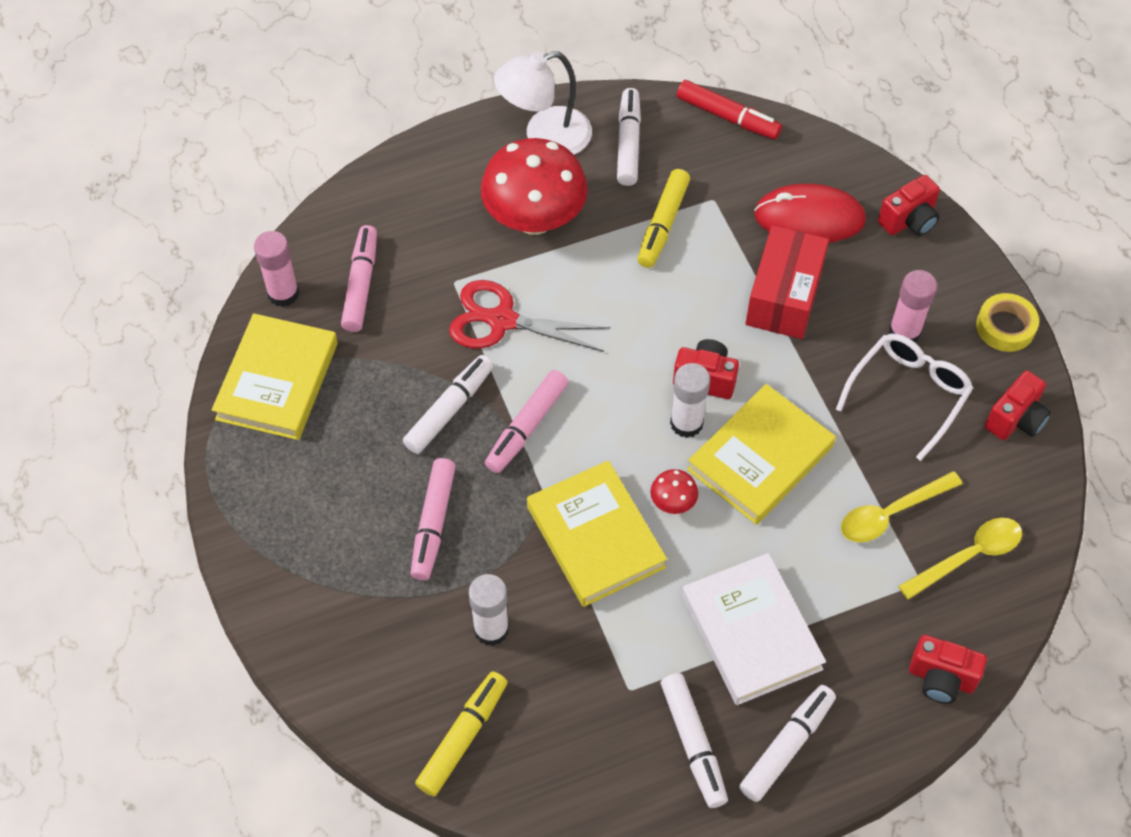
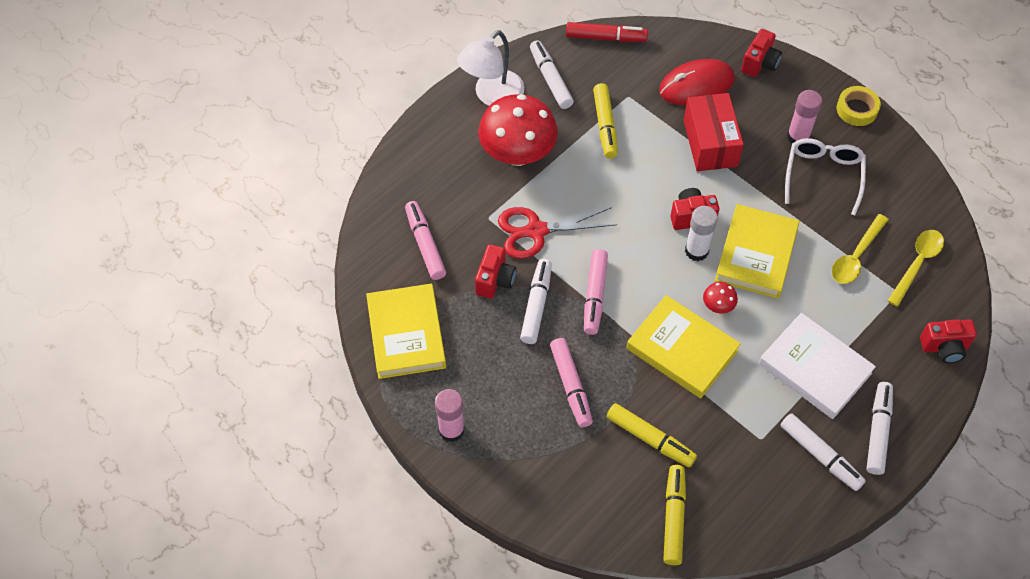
camera: 25 degrees left, 0 degrees up
pink glue stick [254,231,299,307] -> pink glue stick moved to [435,389,465,442]
white glue stick [469,574,509,646] -> yellow marker [607,403,697,467]
red camera [985,370,1051,440] -> red camera moved to [475,244,516,299]

